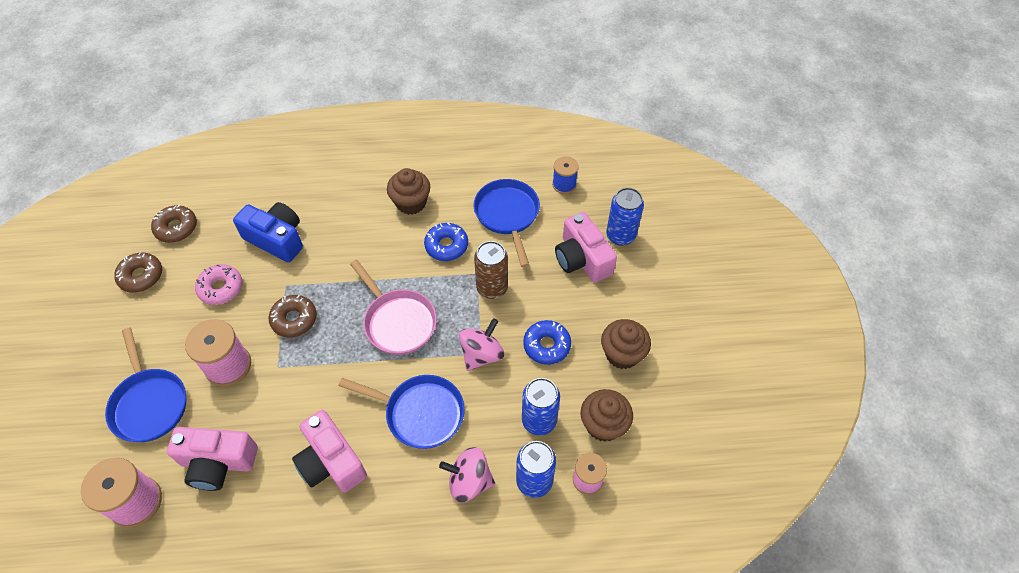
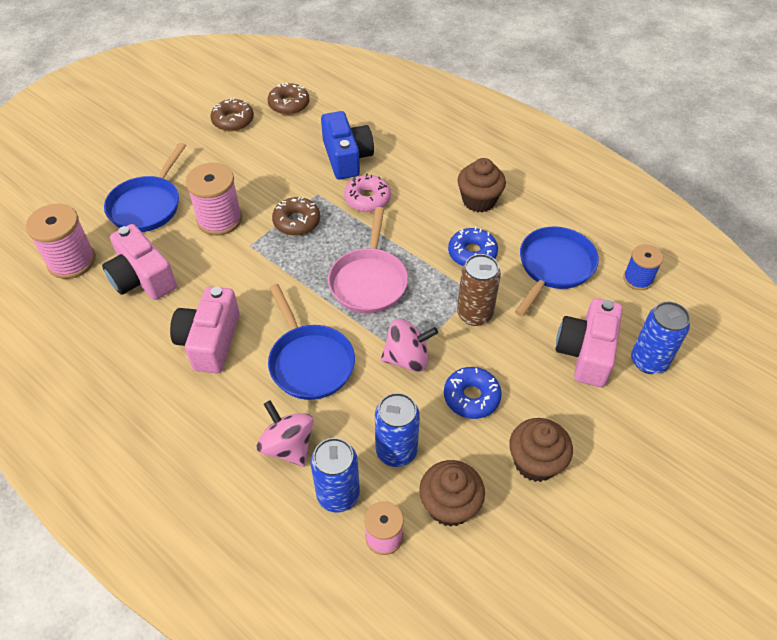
camera: 45 degrees right, 5 degrees down
pink donut [195,264,242,305] -> pink donut moved to [344,173,391,212]

